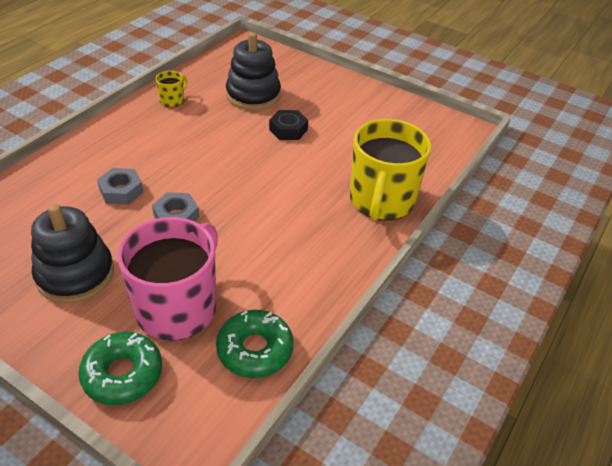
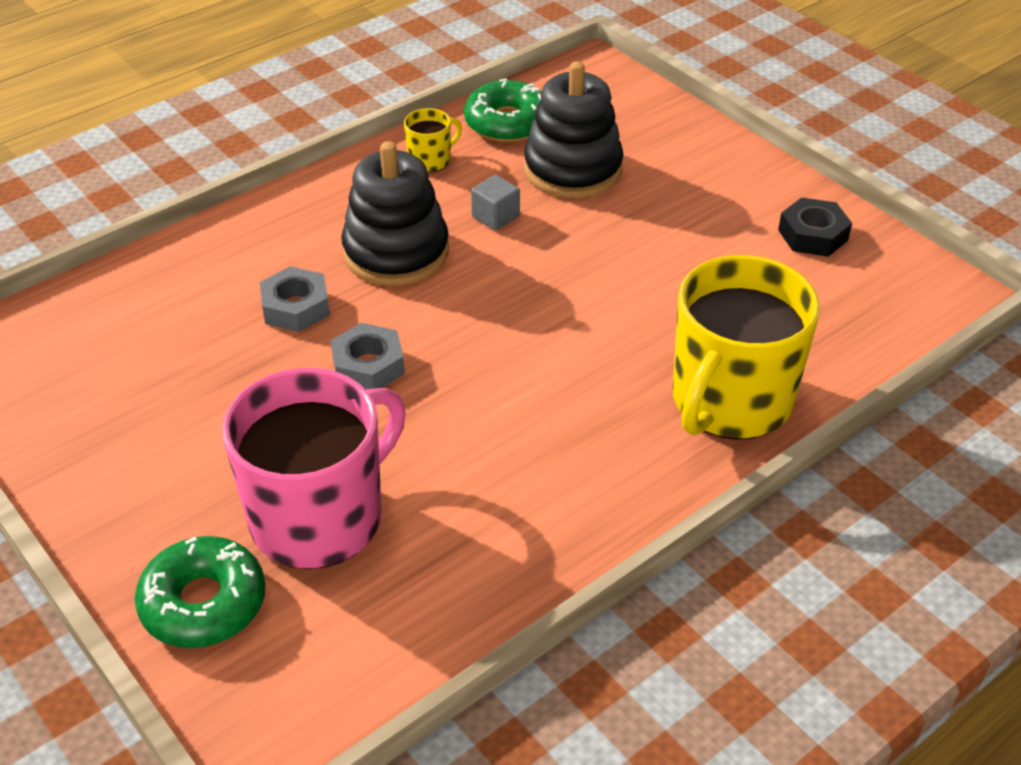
camera: 20 degrees right, 0 degrees up
black stacking toy [31,204,114,303] -> black stacking toy moved to [341,141,449,286]
green donut [216,310,293,378] -> green donut moved to [464,78,542,142]
black nut [269,110,308,140] -> black nut moved to [778,198,852,257]
none -> grey cube [471,175,520,231]

